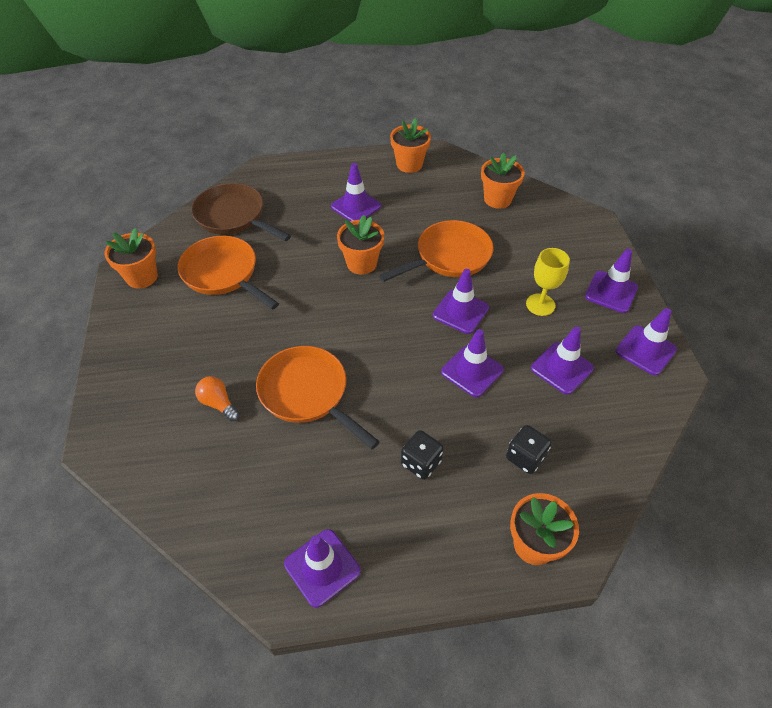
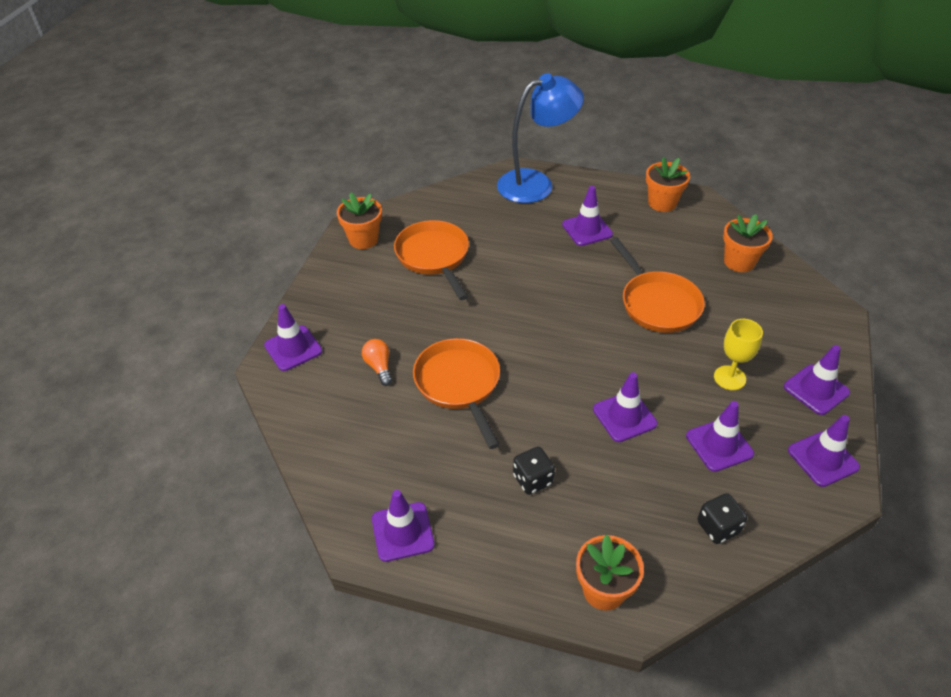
camera: 25 degrees right, 5 degrees down
brown pan [191,183,291,241] -> none
orange flower pot [337,215,384,275] -> none
orange pan [379,220,494,282] -> orange pan turned 75 degrees clockwise [610,237,705,333]
purple traffic cone [433,269,489,334] -> purple traffic cone moved to [264,304,322,371]
black dice [506,425,552,474] -> black dice moved to [697,493,747,544]
none -> blue lamp [497,73,584,203]

